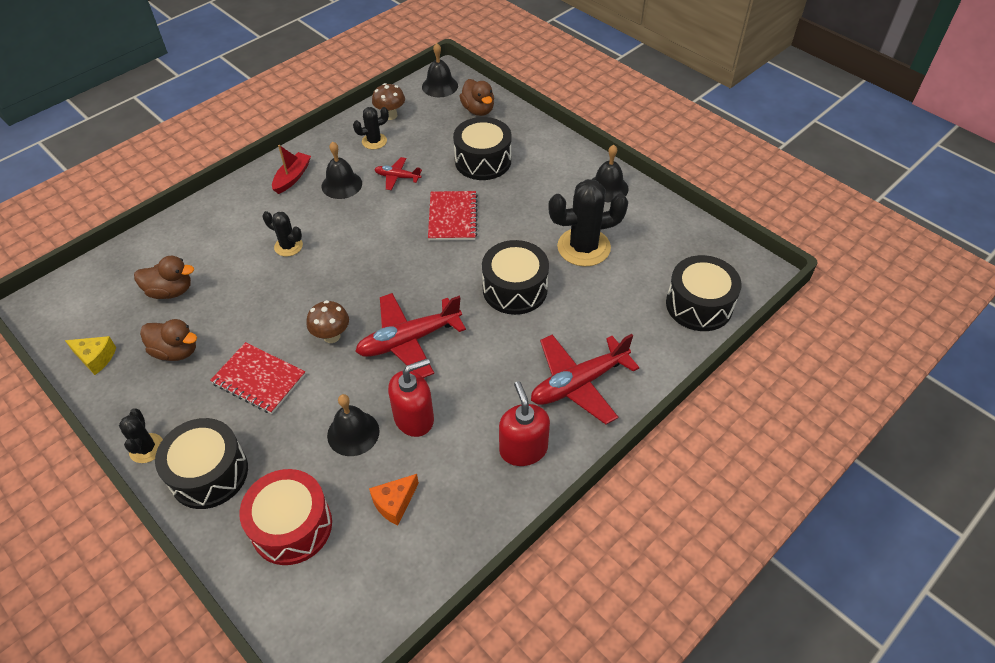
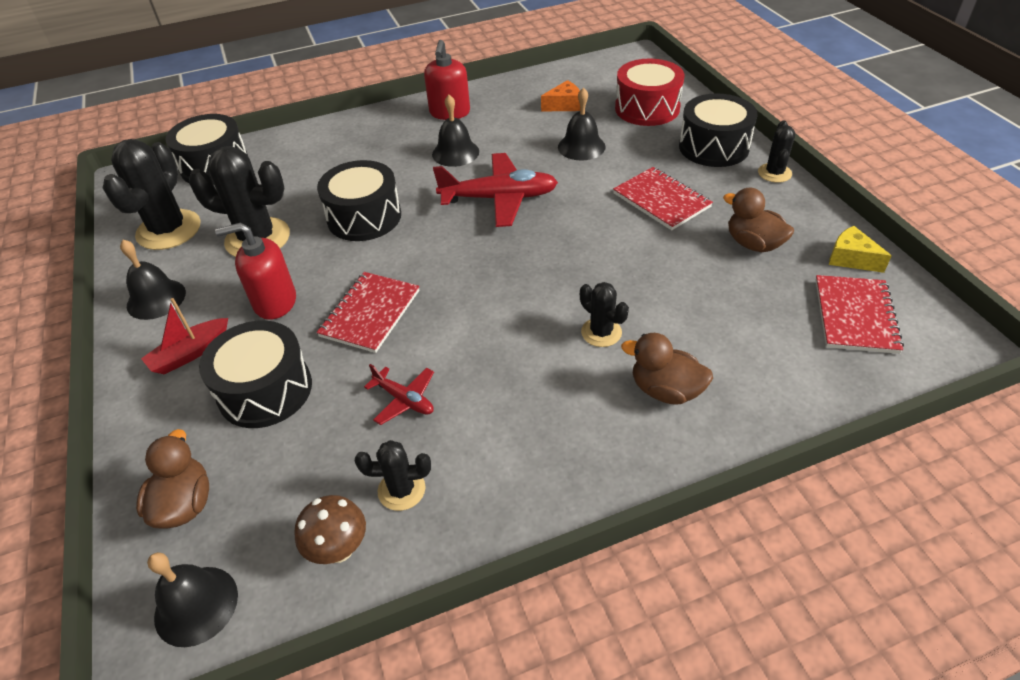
camera: 155 degrees left, 5 degrees down
brown duck [134,256,194,299] -> brown duck moved to [621,333,713,404]
red boat [272,145,311,194] -> red boat moved to [141,298,228,374]
brown mushroom [306,300,349,343] -> none
black bell [322,142,362,199] -> black bell moved to [432,95,479,167]
red soap dispenser [388,358,434,437] -> red soap dispenser moved to [215,222,296,320]
red plane [531,334,640,424] -> none
none -> black cactus [103,139,201,250]
none -> red notebook [815,275,904,354]

